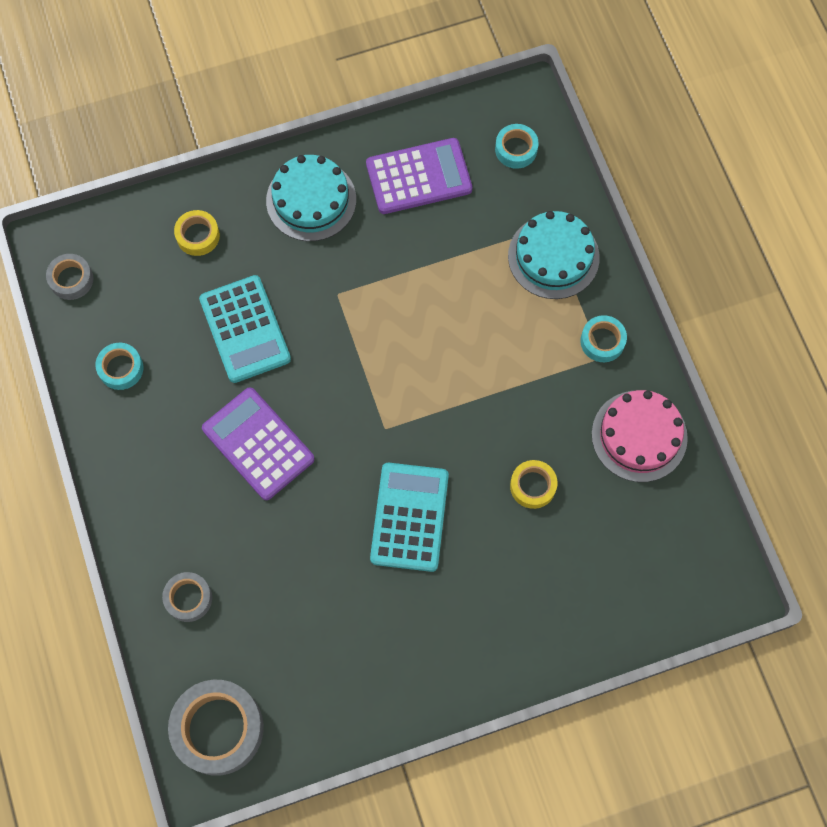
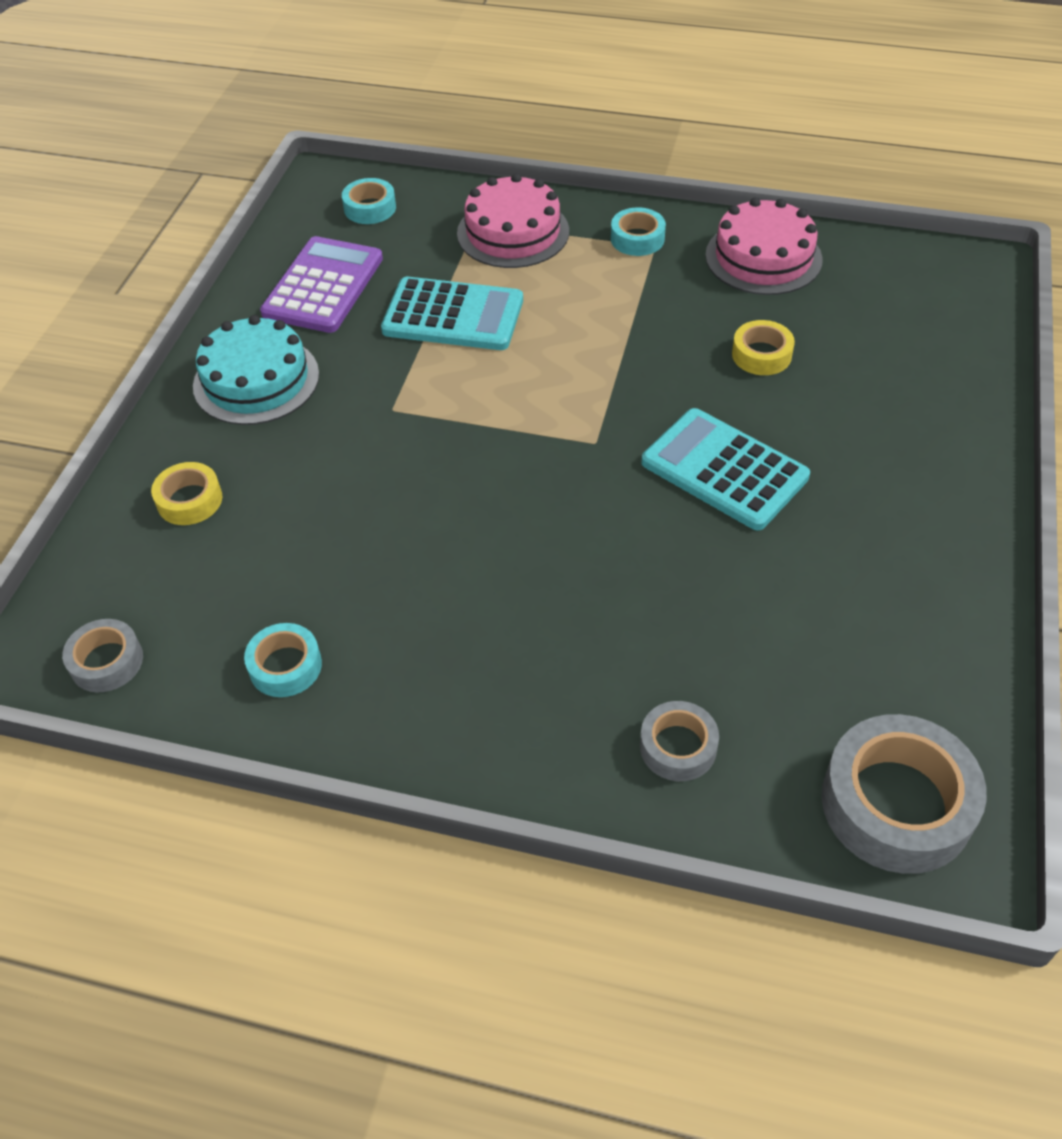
camera: 55 degrees left, 20 degrees down
turquoise calculator [199,275,291,383] -> turquoise calculator moved to [381,277,523,350]
purple calculator [202,387,314,500] -> none
turquoise cake [508,211,600,299] -> pink cake [457,173,569,268]

